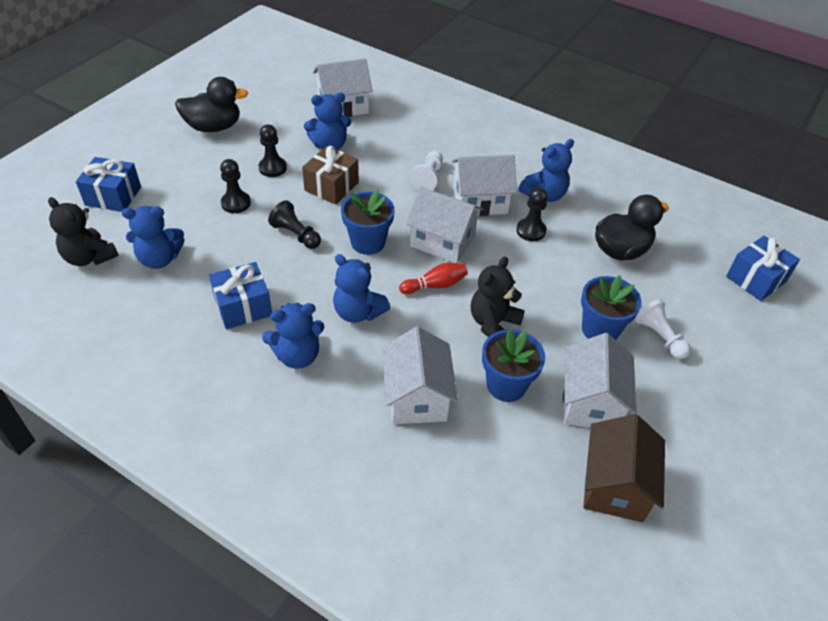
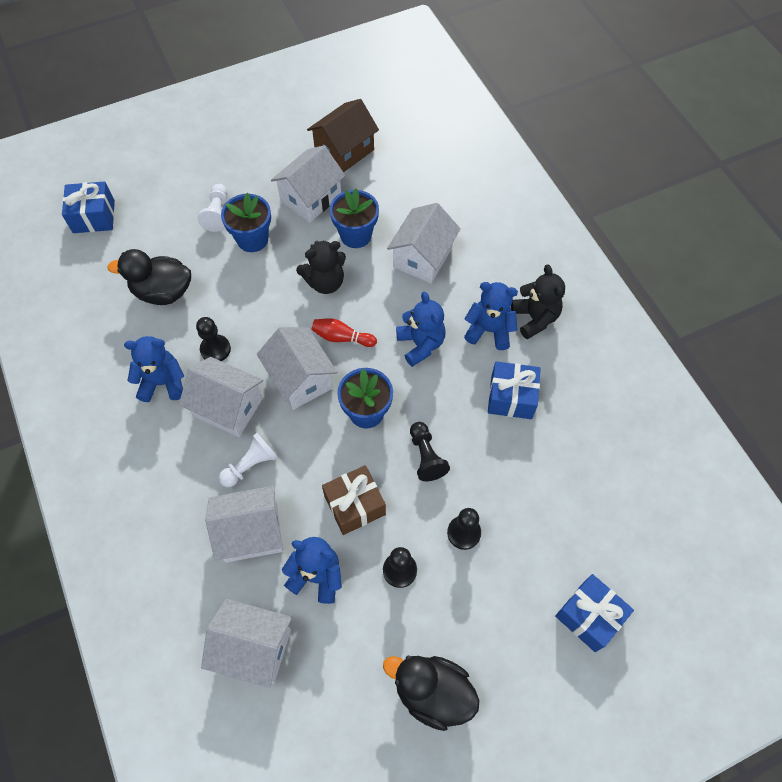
camera: 145 degrees left, 15 degrees up
black teddy bear [48,197,119,266] -> black teddy bear moved to [511,265,565,339]
blue teddy bear [122,206,185,269] -> none
none -> white house [205,486,283,563]

